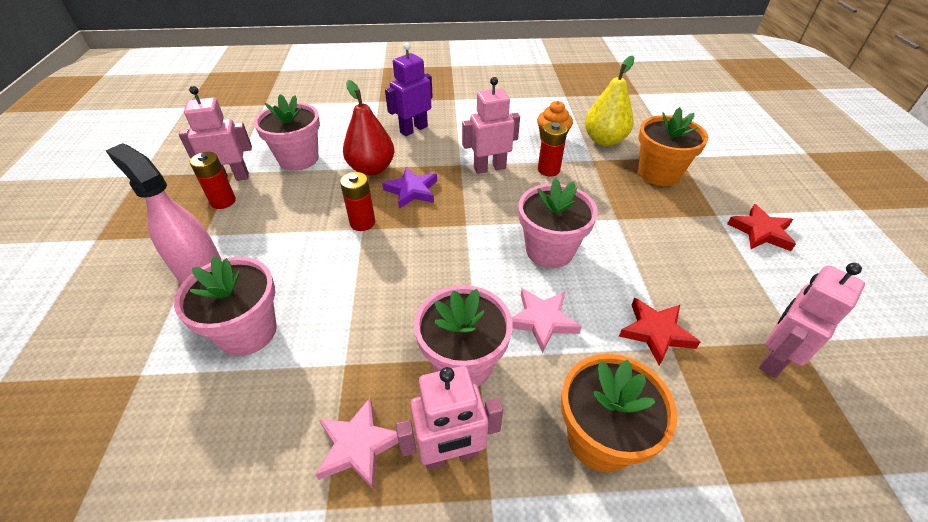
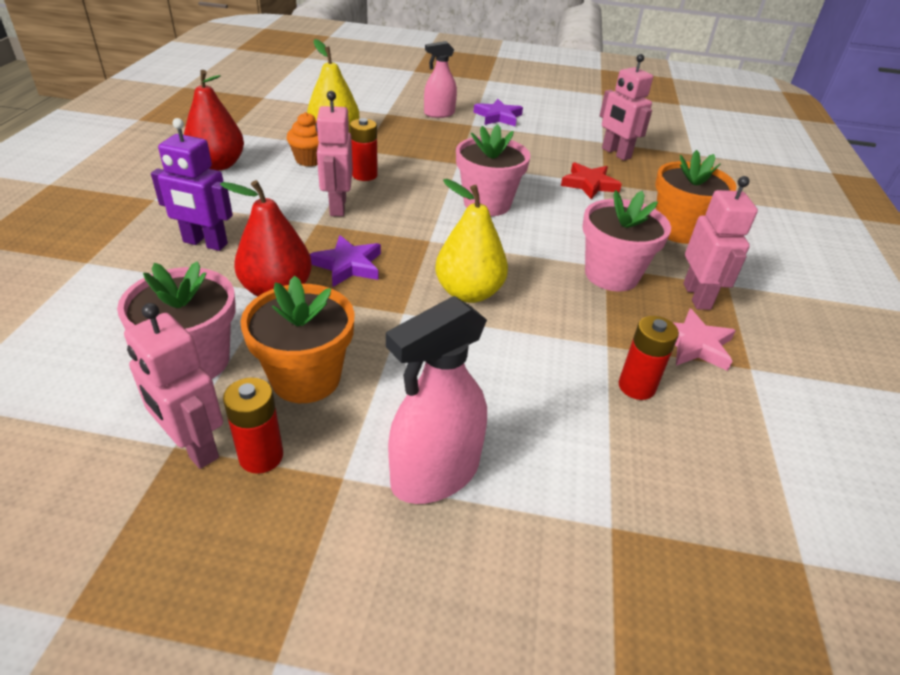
camera: 80 degrees left, 5 degrees down
pink flower pot [174,256,277,356] -> none
pink robot [179,86,252,181] -> pink robot turned 45 degrees counterclockwise [124,303,223,469]
red battery [340,172,375,231] -> red battery moved to [619,316,679,400]
purple robot [385,42,433,136] -> purple robot turned 45 degrees counterclockwise [151,118,233,251]
pink star [512,289,582,353] -> none
orange flower pot [638,107,708,186] -> orange flower pot moved to [240,275,355,403]
red star [727,204,796,251] -> purple star [473,99,523,126]
none -> red pear [184,70,244,171]
none -> pink spray bottle [424,41,457,118]
none -> yellow pear [435,179,508,303]

